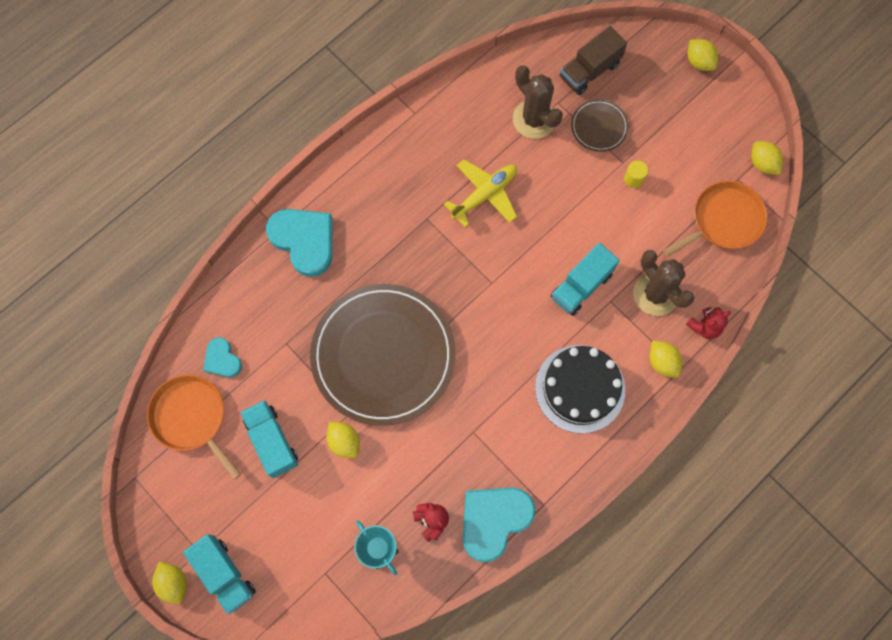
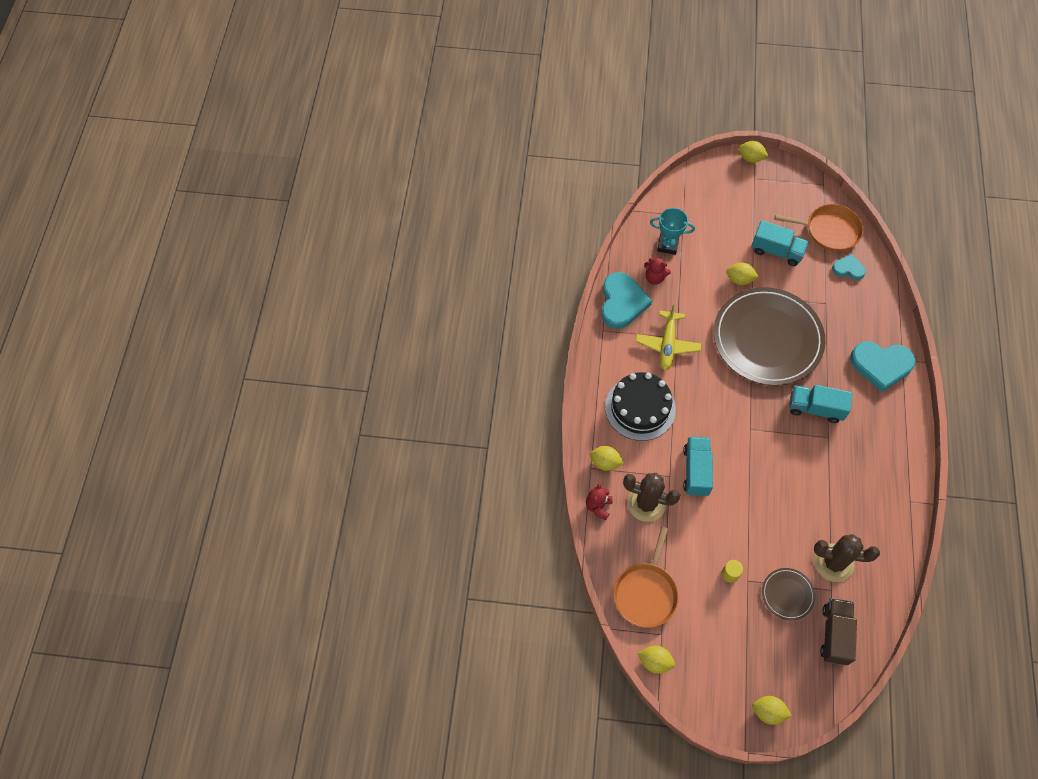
camera: 140 degrees right, 10 degrees down
turquoise truck [183,534,256,614] -> turquoise truck moved to [789,385,852,423]
yellow plane [444,159,517,227] -> yellow plane moved to [636,303,701,371]

